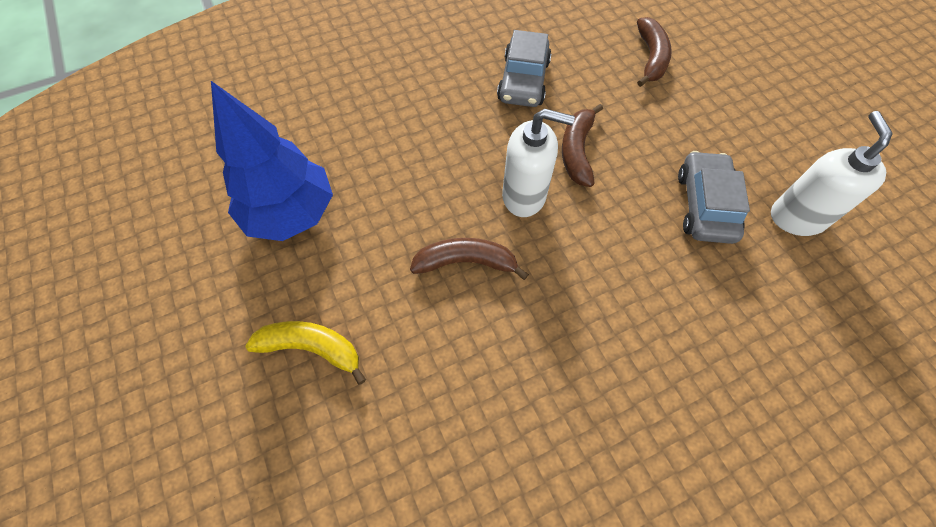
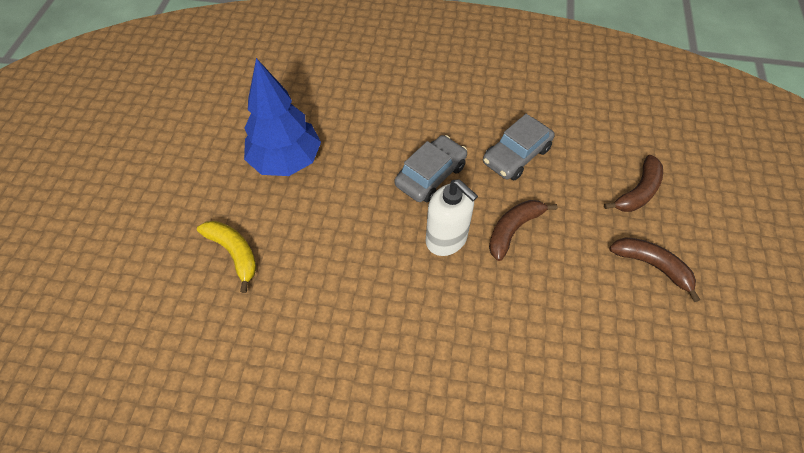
camera: 35 degrees right, 5 degrees down
brown banana [410,238,529,280] -> brown banana moved to [609,237,700,302]
grey car [678,151,750,244] -> grey car moved to [395,135,467,203]
white soap dispenser [771,111,892,236] -> none

